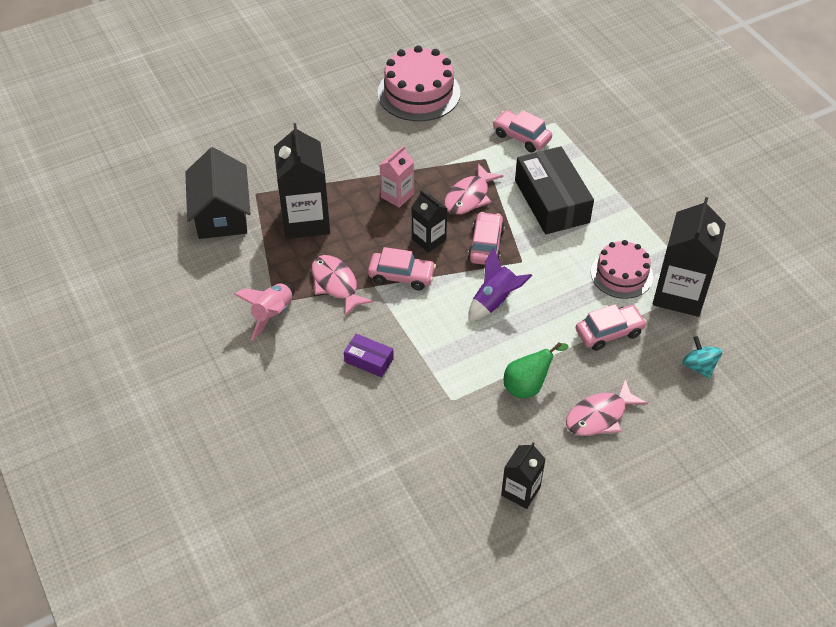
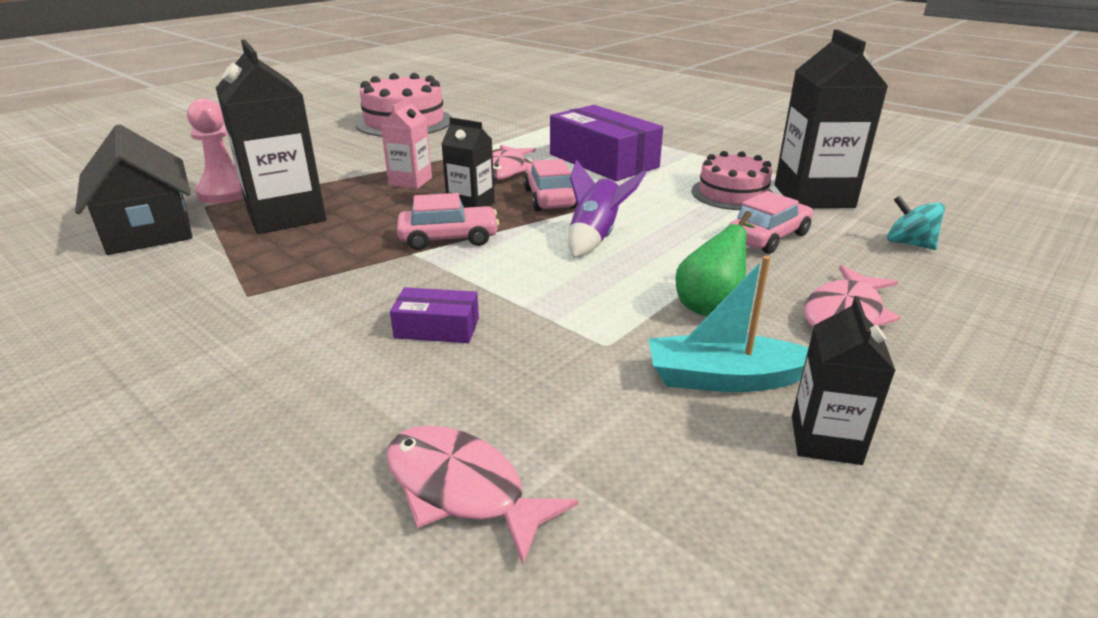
camera: 20 degrees left, 20 degrees down
pink rocket [234,283,294,340] -> none
pink fish [312,255,374,316] -> pink fish moved to [386,425,578,564]
pink car [493,110,552,152] -> none
black box [515,146,594,234] -> purple box [550,105,663,181]
none -> pink pawn [187,99,244,203]
none -> turquoise boat [648,256,808,392]

